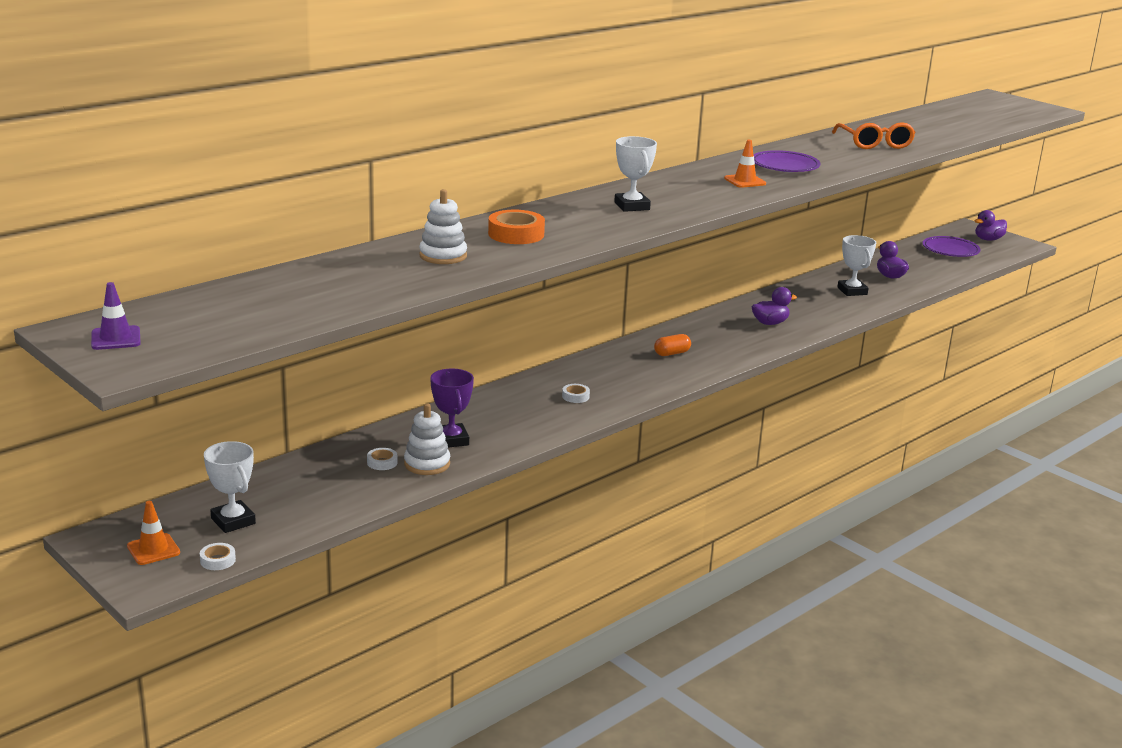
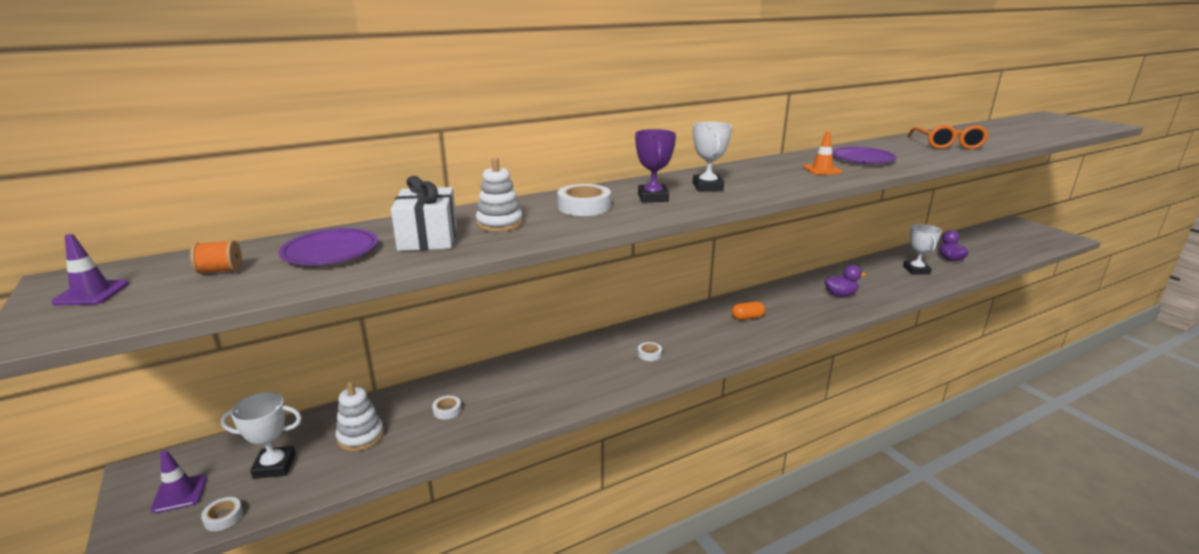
camera: 15 degrees right, 0 degrees up
orange traffic cone [127,501,180,565] -> purple traffic cone [151,450,207,513]
white trophy [204,441,256,533] -> white trophy turned 75 degrees counterclockwise [220,392,302,479]
white stacking toy [404,404,450,475] -> white stacking toy moved to [336,381,384,452]
purple trophy [430,368,474,448] -> purple trophy moved to [635,129,676,202]
orange tape [488,210,545,244] -> white tape [557,184,611,216]
purple plate [923,236,981,257] -> purple plate moved to [279,228,378,265]
purple duck [975,210,1007,241] -> none
none -> orange spool [190,240,242,274]
none -> white gift [391,176,457,251]

